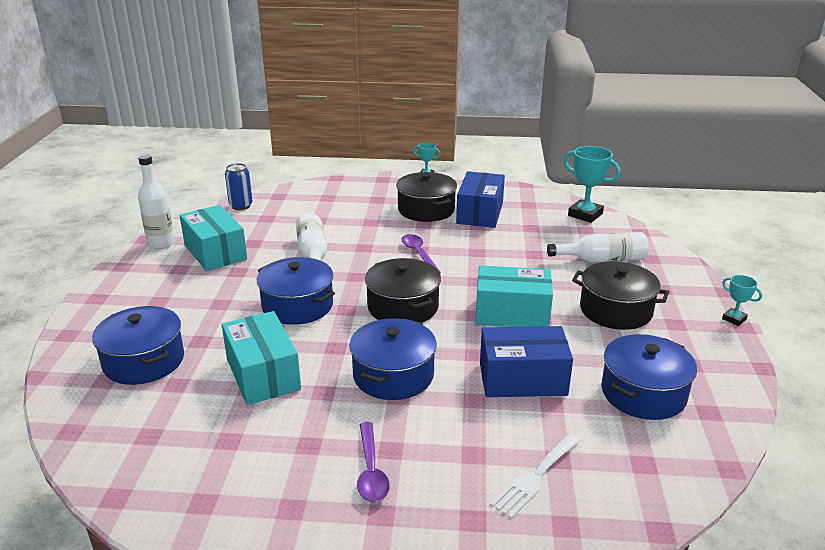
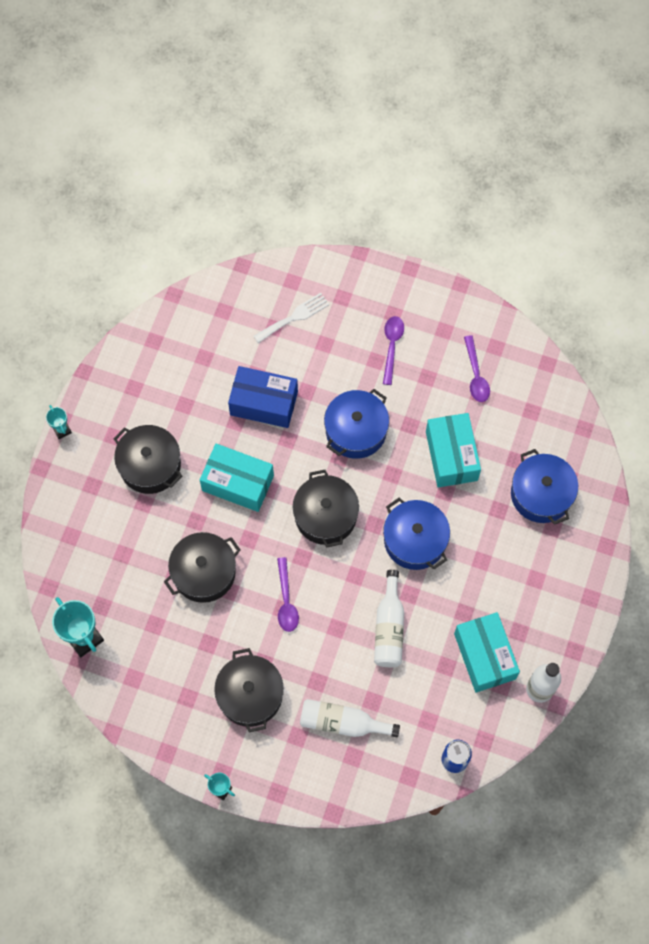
camera: 165 degrees left, 40 degrees up
blue box [456,171,505,228] -> none
white bottle [547,232,648,262] -> white bottle moved to [300,699,400,737]
blue pot [601,334,697,420] -> none
none -> black pot [164,532,241,603]
none -> purple spoon [464,335,490,402]

